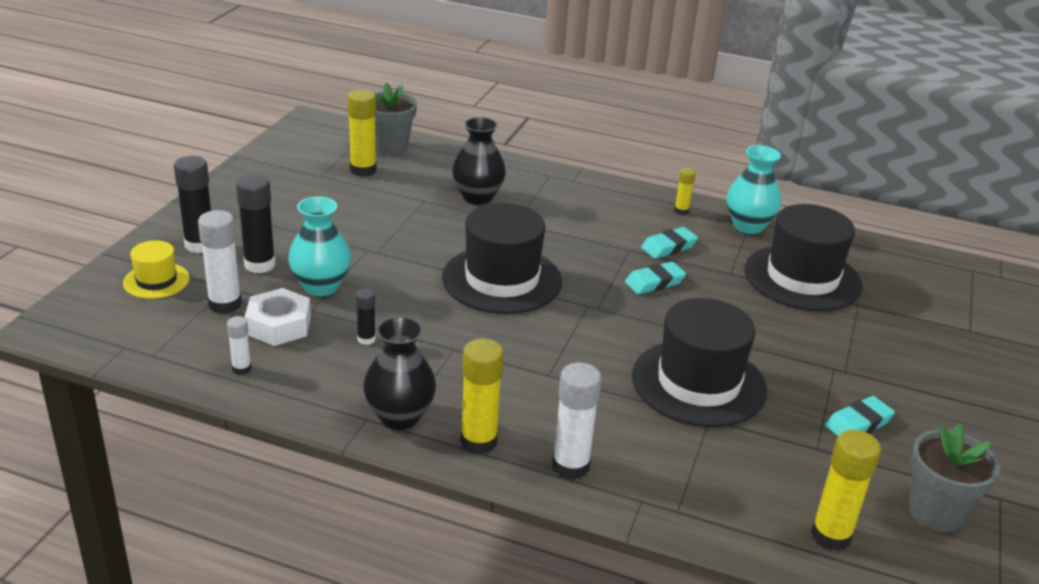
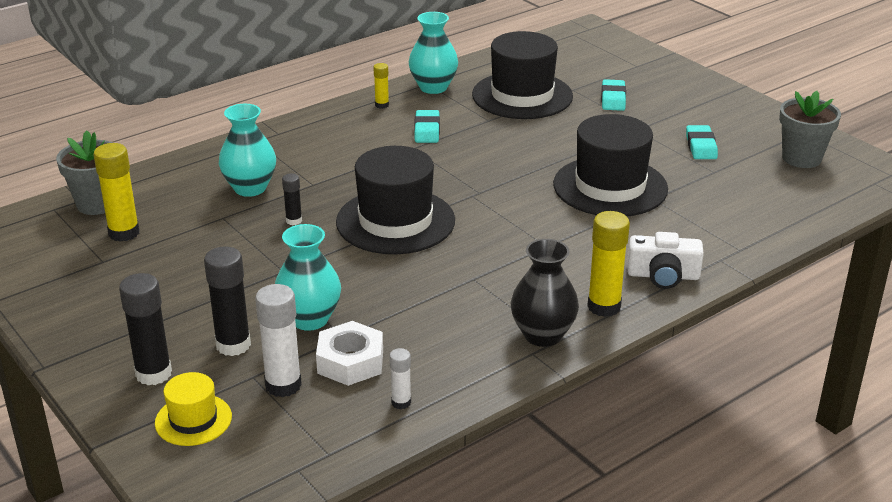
camera: 55 degrees left, 0 degrees up
black glue stick [356,289,376,345] -> black glue stick moved to [282,173,302,225]
black vase [452,117,506,205] -> turquoise vase [219,104,276,197]
white glue stick [552,362,602,480] -> white camera [627,232,704,289]
turquoise eraser [625,262,686,294] -> turquoise eraser moved to [601,79,626,111]
yellow glue stick [811,429,881,551] -> none

